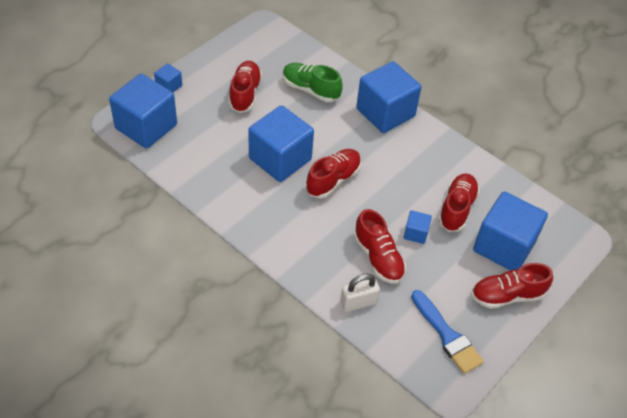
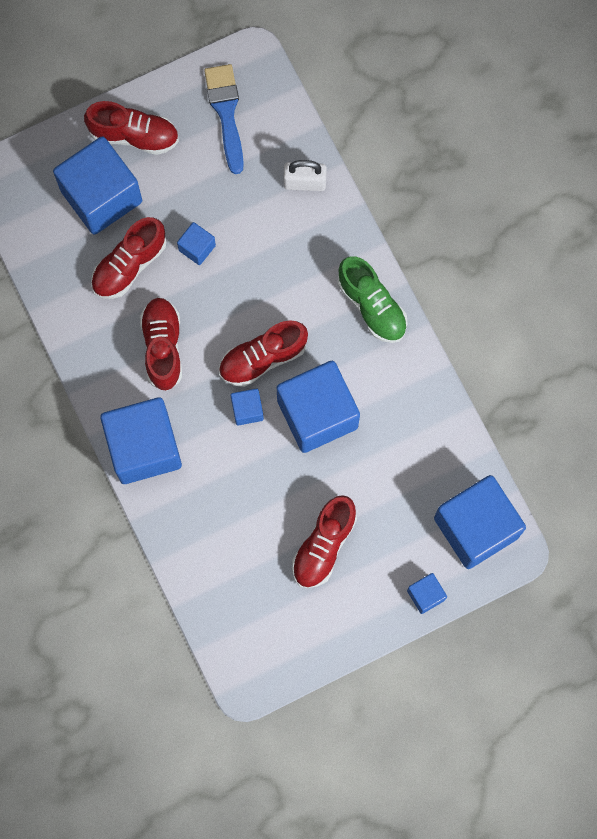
camera: 155 degrees left, 25 degrees up
green shoe [283,63,343,102] -> green shoe moved to [338,256,407,343]
red shoe [354,209,406,284] -> red shoe moved to [140,297,182,391]
none -> blue cube [231,389,264,426]

